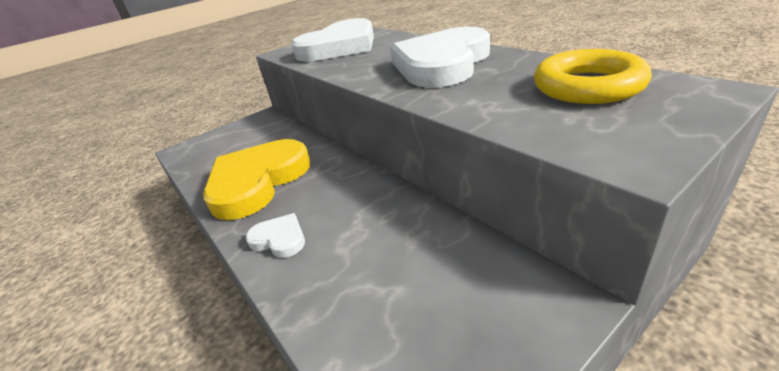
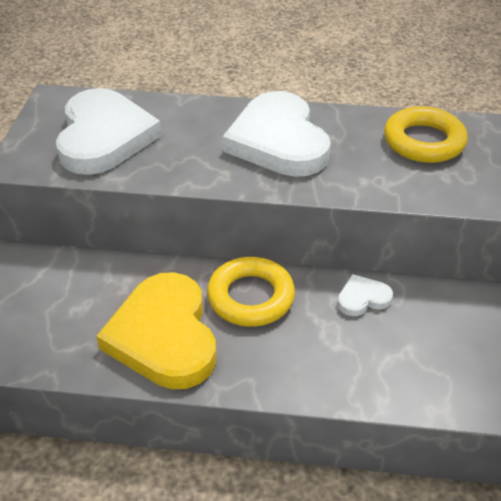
camera: 50 degrees left, 10 degrees up
white heart [245,213,305,258] -> white heart moved to [337,274,393,316]
none -> yellow ring [207,257,295,327]

